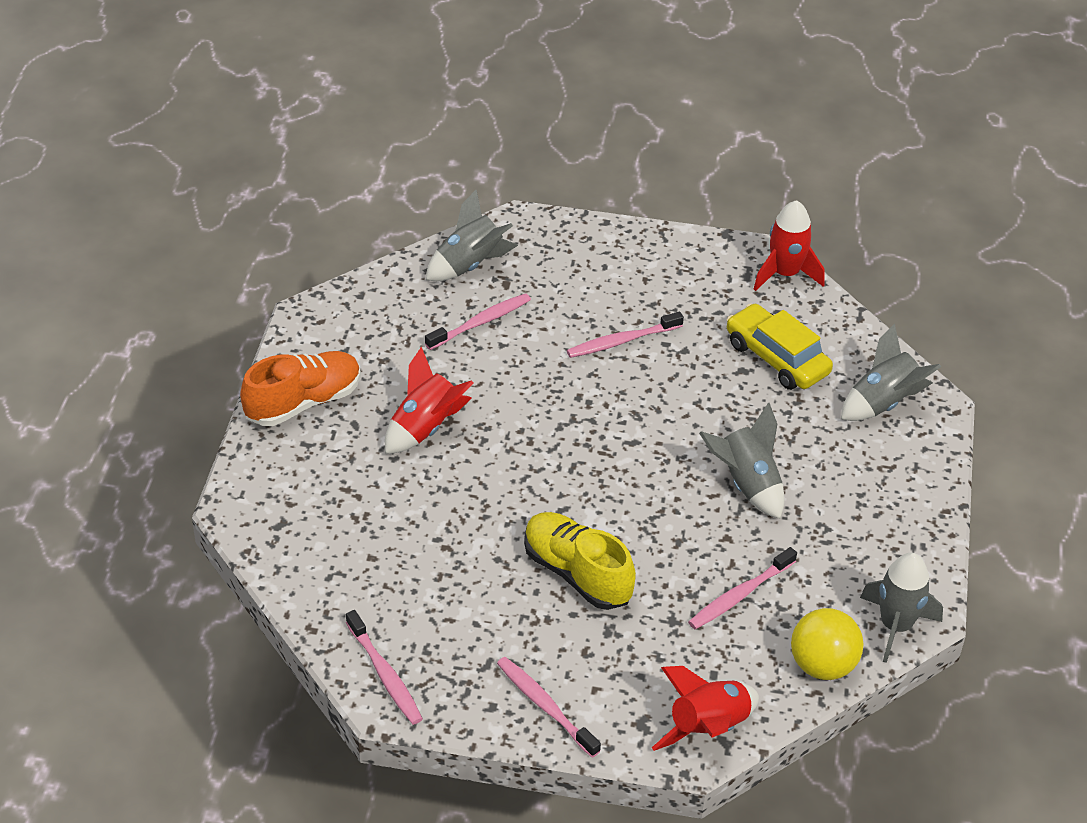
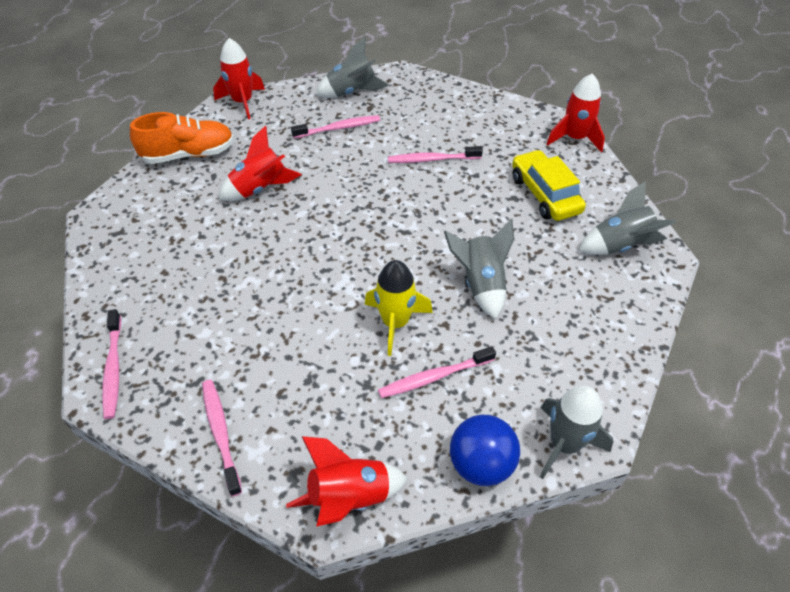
camera: 20 degrees right, 5 degrees up
yellow shoe [524,512,636,610] -> none
yellow ball [791,608,864,680] -> blue ball [450,415,520,486]
none -> red rocket [213,38,265,120]
none -> yellow rocket [365,260,433,356]

